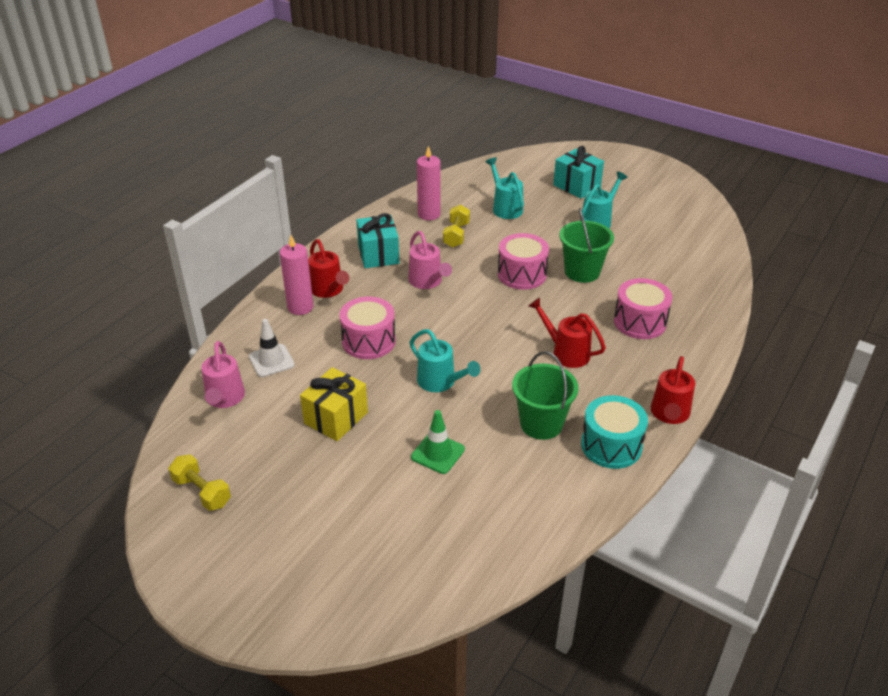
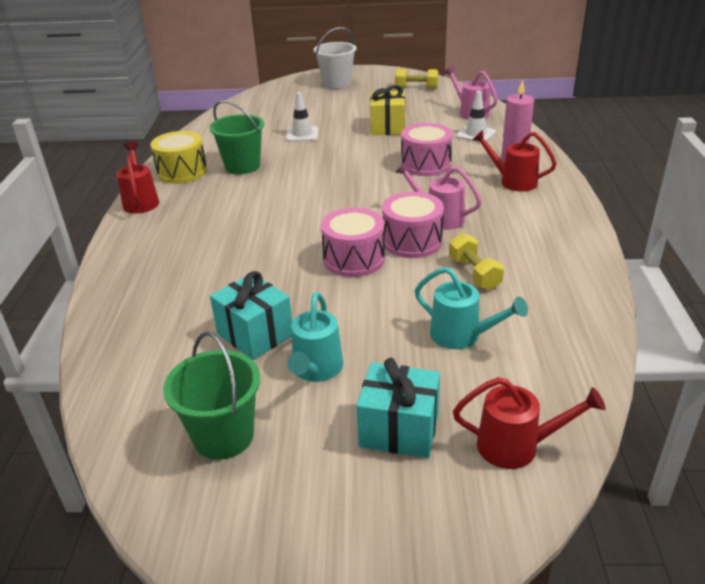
camera: 150 degrees right, 5 degrees down
turquoise gift [356,213,399,268] -> turquoise gift moved to [210,271,292,360]
turquoise watering can [410,329,480,392] -> none
green traffic cone [411,410,465,474] -> white traffic cone [286,92,318,142]
pink candle [417,146,441,220] -> none
red watering can [528,298,606,368] -> red watering can moved to [453,377,605,469]
green bucket [559,208,614,283] -> green bucket moved to [163,331,260,460]
turquoise drum [581,395,648,469] -> yellow drum [150,131,207,184]
pink drum [614,278,672,339] -> pink drum moved to [382,192,444,258]
none -> white bucket [314,27,357,89]

